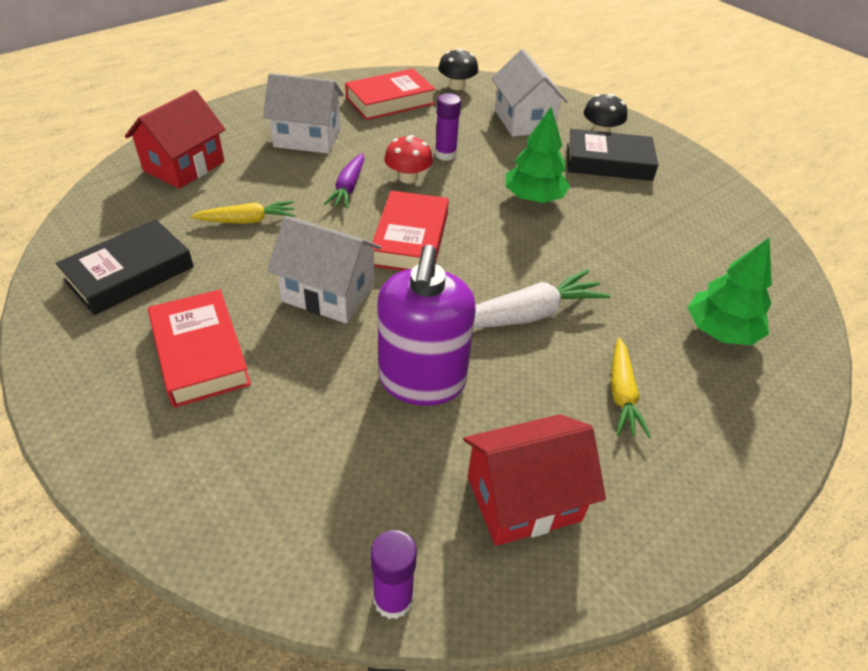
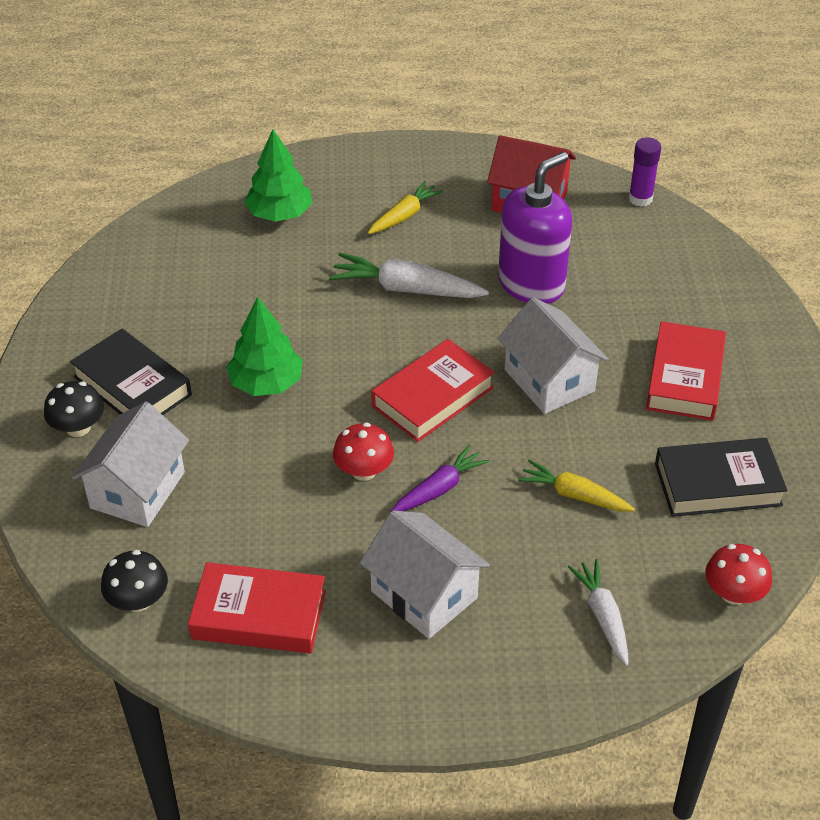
camera: 140 degrees left, 0 degrees up
red house [125,90,226,189] -> white carrot [568,559,629,666]
purple glue stick [435,93,461,161] -> none
none -> red mushroom [706,544,772,605]

